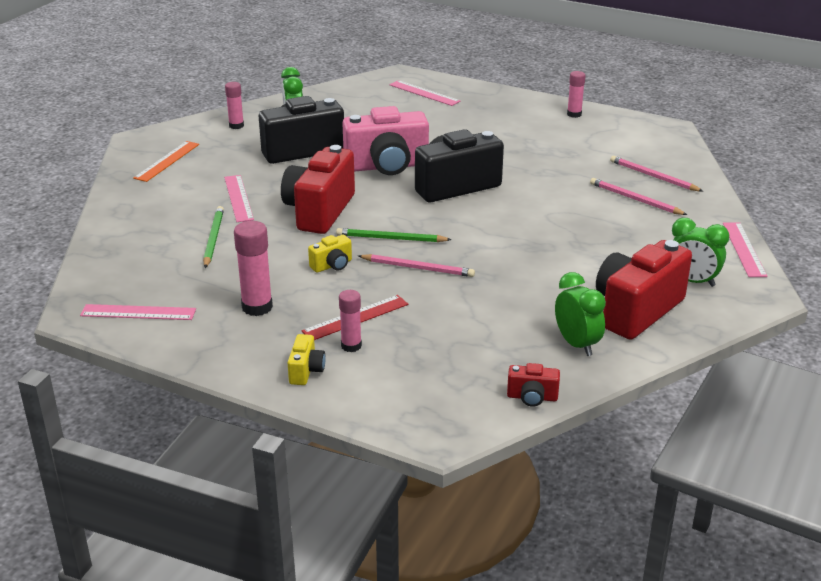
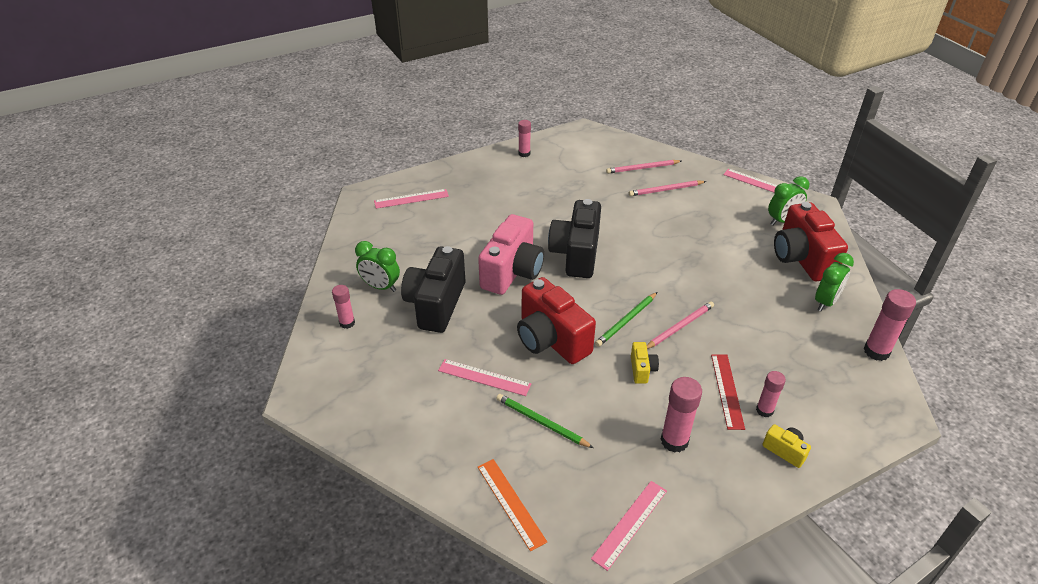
camera: 55 degrees left, 10 degrees up
orange ruler [133,141,199,182] -> orange ruler moved to [478,459,547,551]
red camera [507,363,560,407] -> pink glue stick [864,289,916,361]
green clock [555,272,606,356] -> green clock turned 120 degrees clockwise [815,253,854,311]

